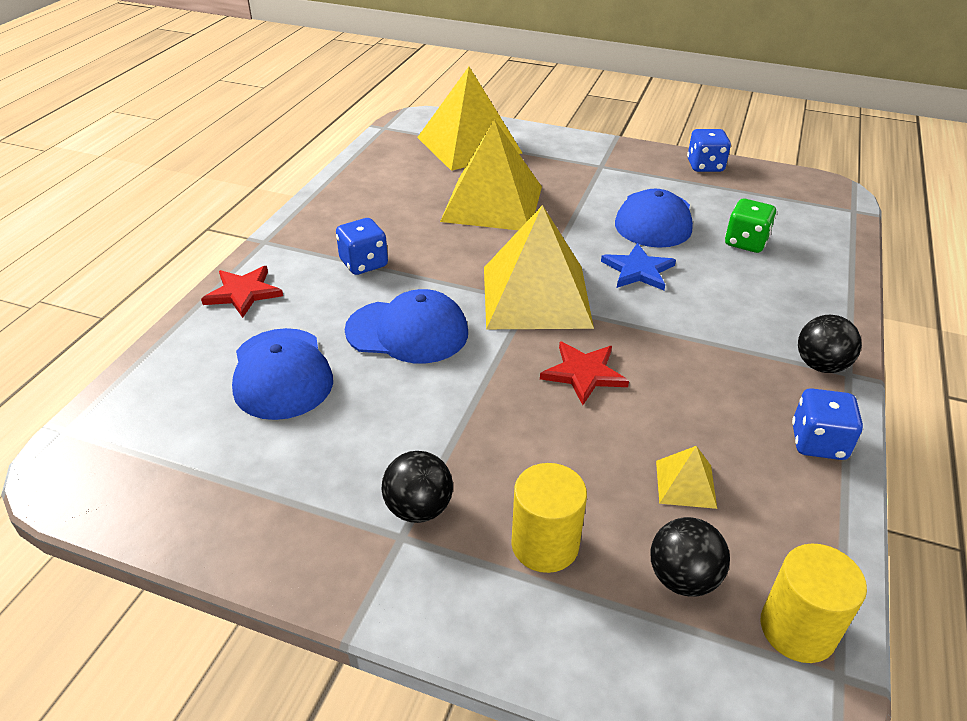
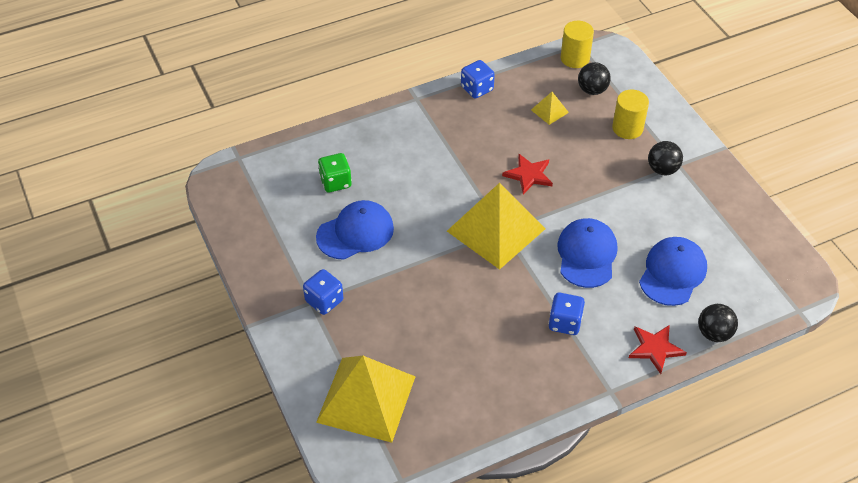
camera: 135 degrees left, 10 degrees up
blue cap [345,289,468,363] -> blue cap turned 45 degrees clockwise [557,218,617,288]
yellow pyramid [440,119,542,230] -> none
blue star [601,243,676,290] -> none
blue dice [687,129,731,172] -> blue dice moved to [303,269,343,315]
black ball [798,315,862,373] -> black ball moved to [698,304,738,342]

